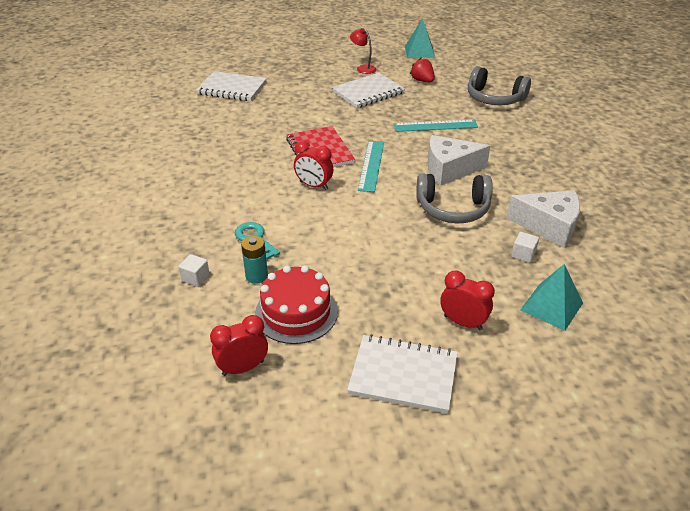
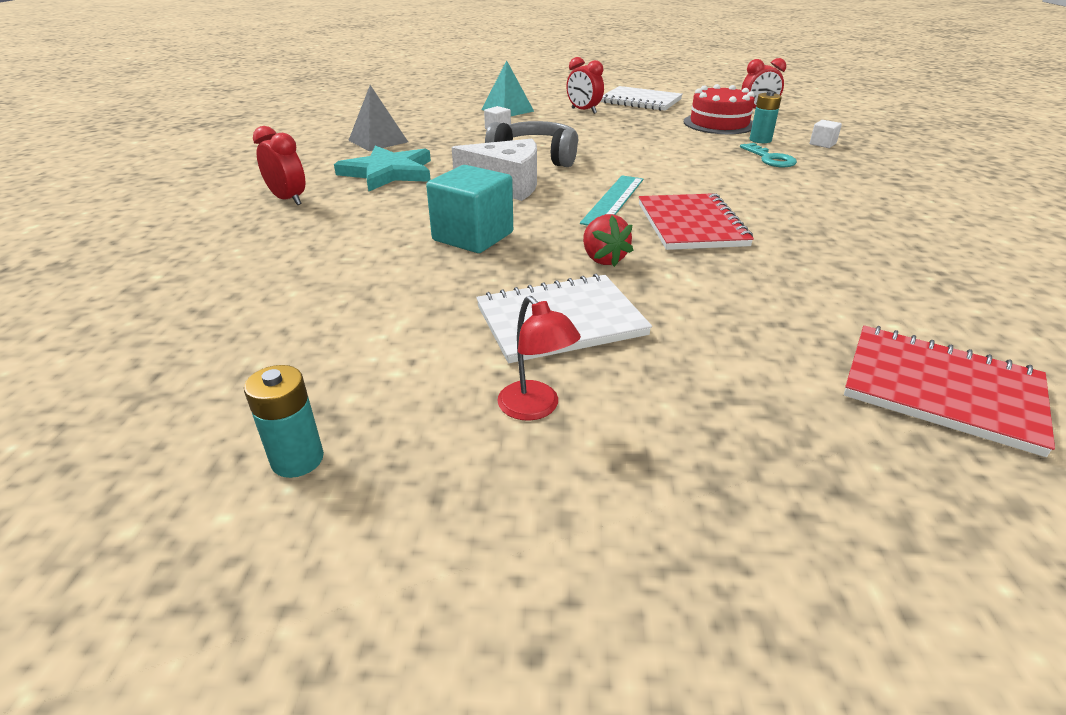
camera: 165 degrees left, 5 degrees down
white notebook [196,71,267,101] -> red notebook [844,326,1055,457]
red clock [294,141,333,190] -> red clock moved to [253,126,305,205]
turquoise ruler [394,119,478,132] -> turquoise cube [426,165,513,253]
turquoise pyramid [405,18,435,58] -> turquoise battery [244,365,324,478]
red strawberry [410,58,435,82] -> red strawberry moved to [583,214,633,267]
grey headphones [468,66,531,105] -> none
white cheese [506,190,580,248] -> none
none -> turquoise star [334,146,431,192]
none -> grey pyramid [348,85,408,151]

